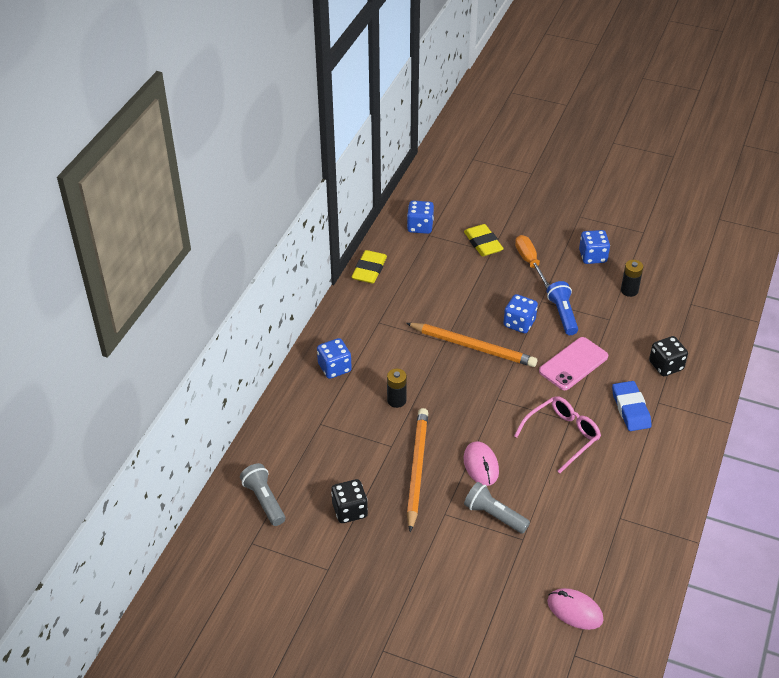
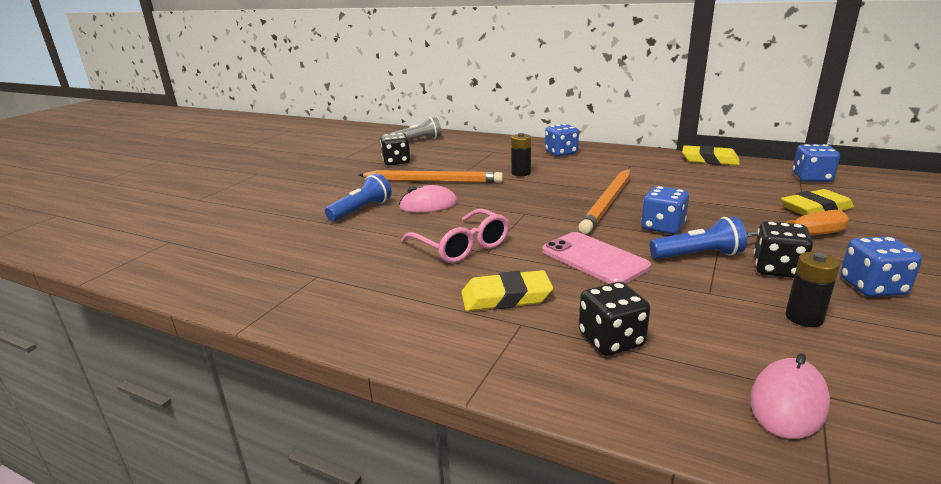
camera: 95 degrees right, 20 degrees down
grey flashlight [464,482,530,534] -> blue flashlight [325,173,391,222]
pink mouse [547,588,603,630] -> pink mouse moved to [750,353,830,439]
blue eraser [612,381,652,431] -> yellow eraser [461,270,553,311]
none -> black dice [753,221,813,278]

